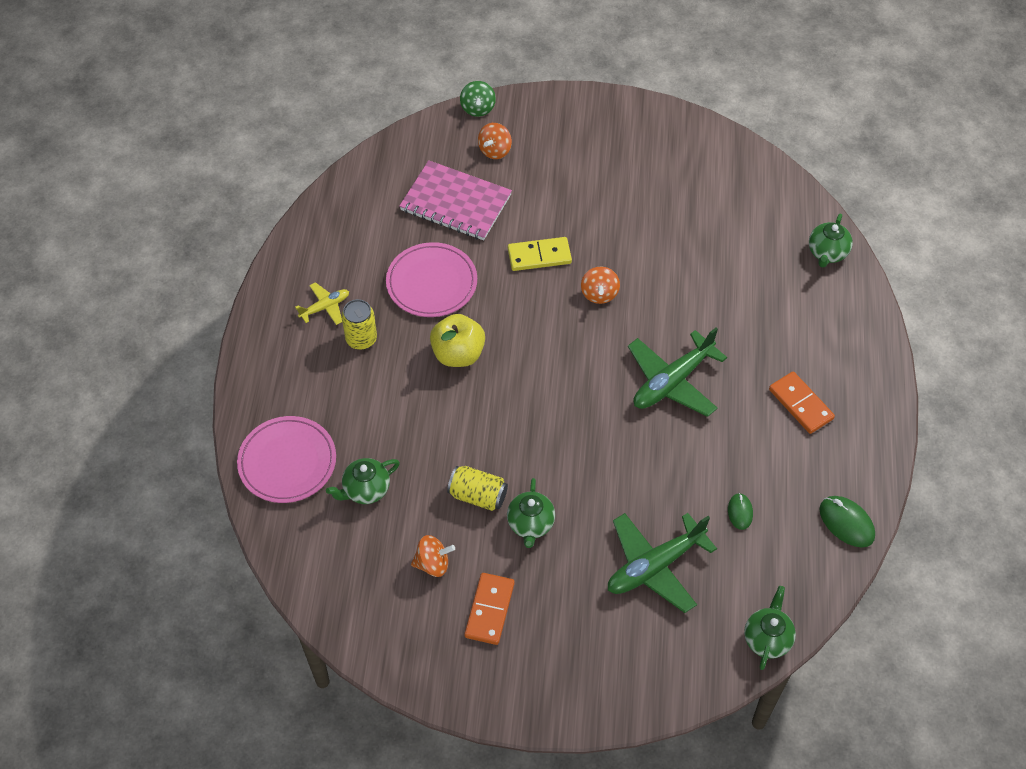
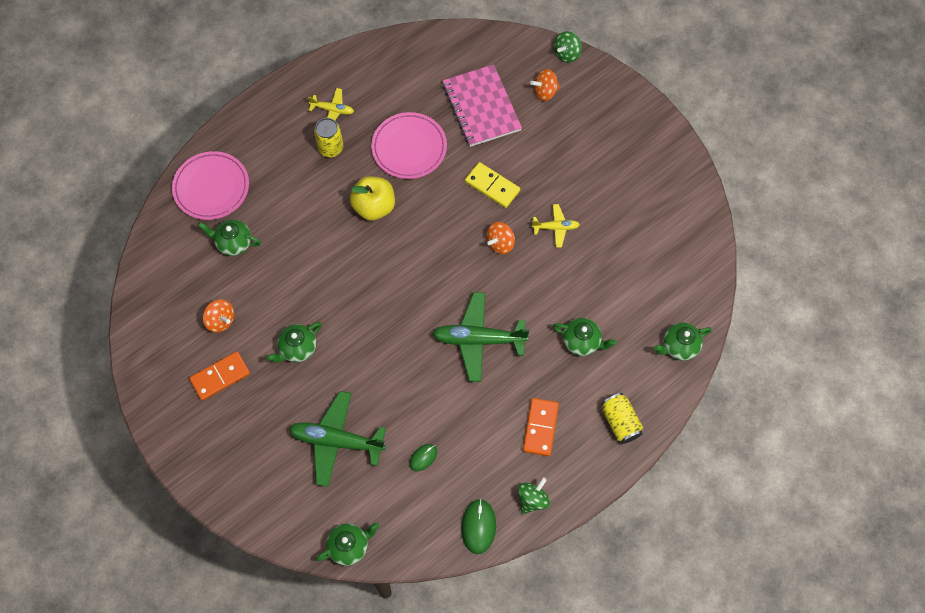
camera: 45 degrees right, 10 degrees up
yellow can [447,466,508,511] -> yellow can moved to [601,393,643,444]
none -> green spinning top [518,477,550,514]
none -> yellow plane [532,204,580,248]
none -> green teapot [553,318,617,356]

